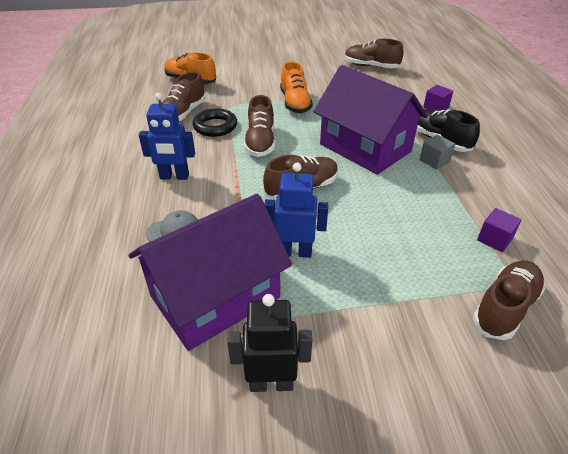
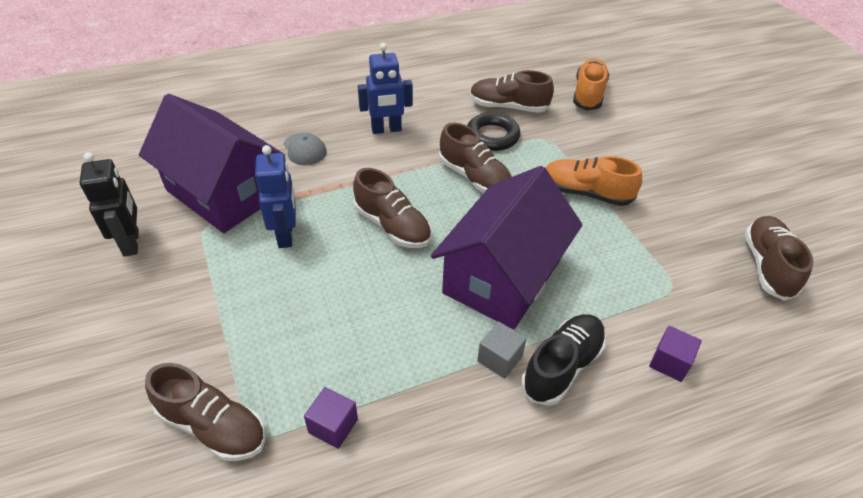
camera: 75 degrees right, 5 degrees up
blue robot [139,93,195,180] -> blue robot turned 90 degrees counterclockwise [358,43,413,134]
brown shoe [244,95,275,157] -> brown shoe turned 120 degrees counterclockwise [439,123,512,193]
orange shoe [280,62,313,113] -> orange shoe turned 45 degrees clockwise [546,156,642,206]

